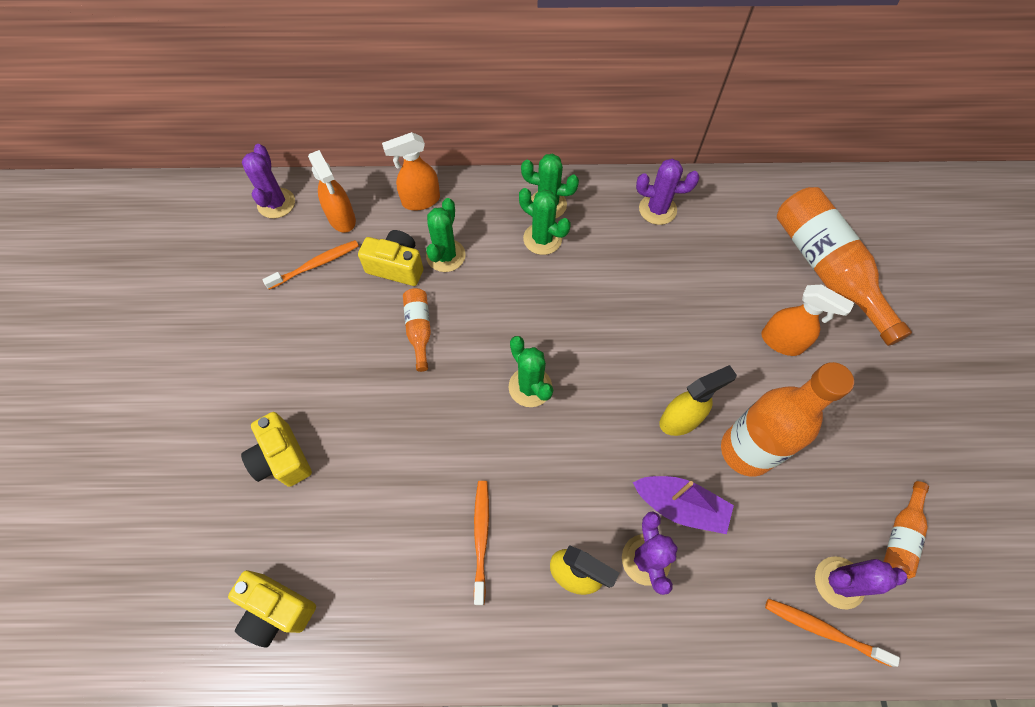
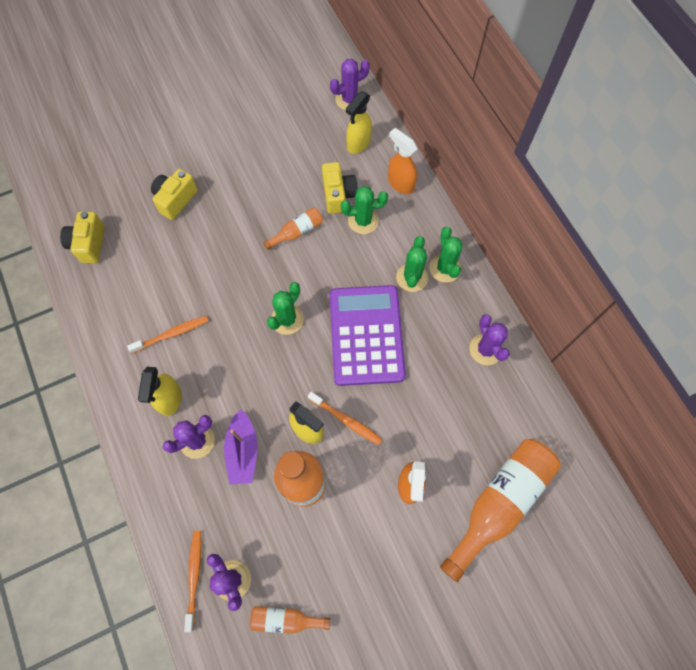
camera: 65 degrees right, 5 degrees up
orange toothbrush [262,240,359,290] -> orange toothbrush moved to [308,392,383,445]
orange spray bottle [308,150,356,233] -> yellow spray bottle [346,91,372,154]
none -> purple calculator [330,285,406,386]

